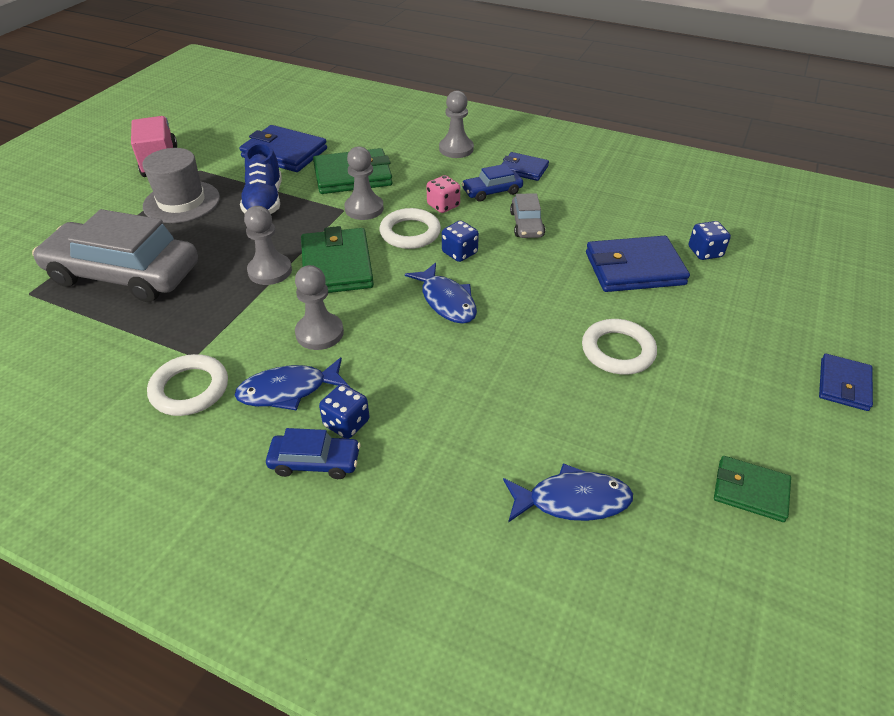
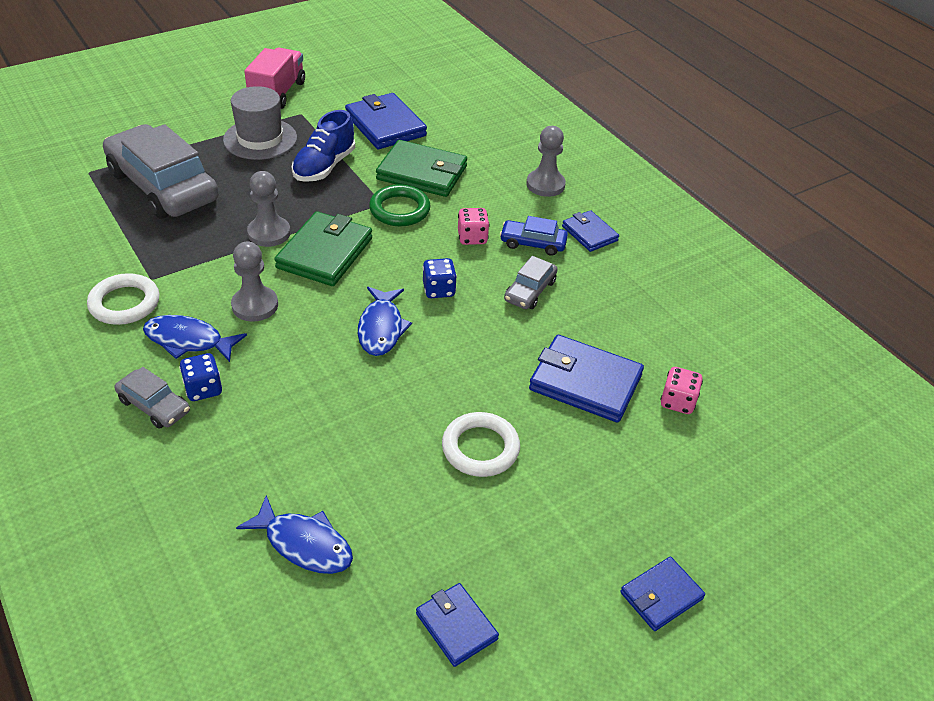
camera: 30 degrees right, 0 degrees up
blue car [266,428,361,479] -> grey car [114,367,190,429]
grey pawn [344,146,384,220] -> green ring [369,184,431,226]
white ring [380,208,441,249] -> none
blue dice [689,221,731,260] -> pink dice [660,367,703,414]
green wallet [714,456,791,522] -> blue wallet [416,583,499,667]

